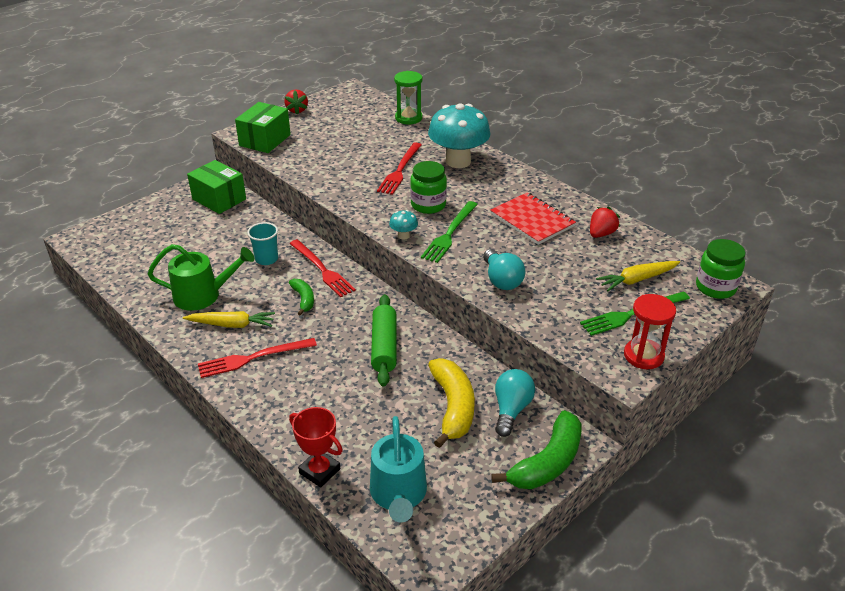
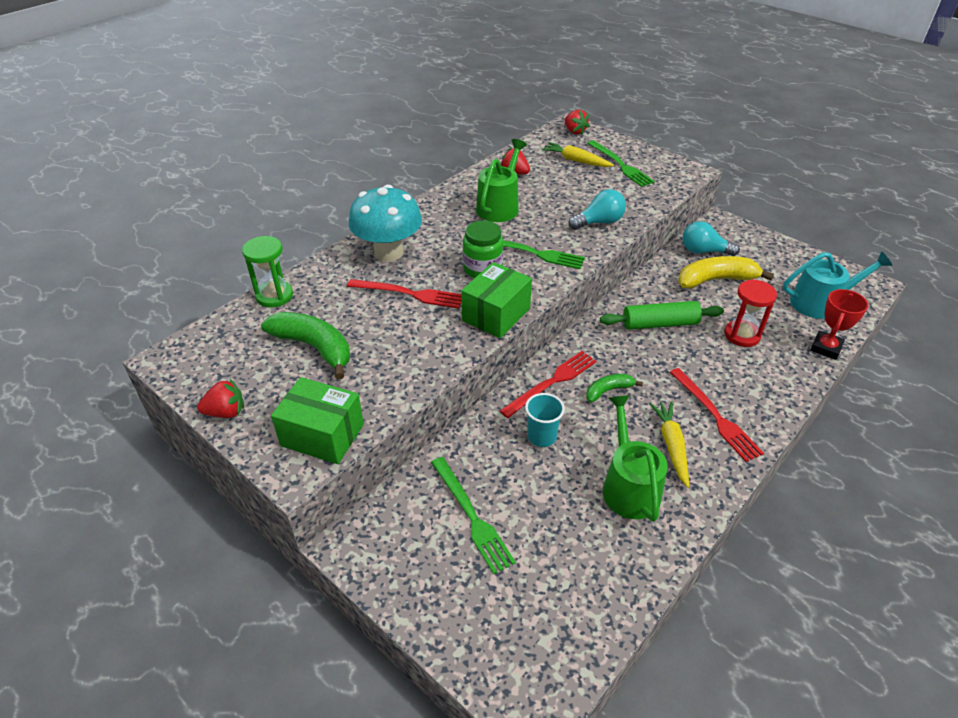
camera: 95 degrees left, 5 degrees up
green box [187,160,246,214] -> green box moved to [461,262,532,338]
turquoise mushroom [389,210,418,240] -> none
red notebook [490,192,576,245] -> green watering can [476,139,527,222]
green banana [491,410,582,489] -> green banana moved to [261,312,350,380]
yellow carrot [596,261,680,291] -> yellow carrot turned 150 degrees clockwise [541,142,614,167]
red hourglass [624,294,676,369] -> red hourglass moved to [724,279,777,347]
green jar [696,239,746,299] -> red strawberry [565,110,590,135]
none -> green fork [431,457,516,574]

